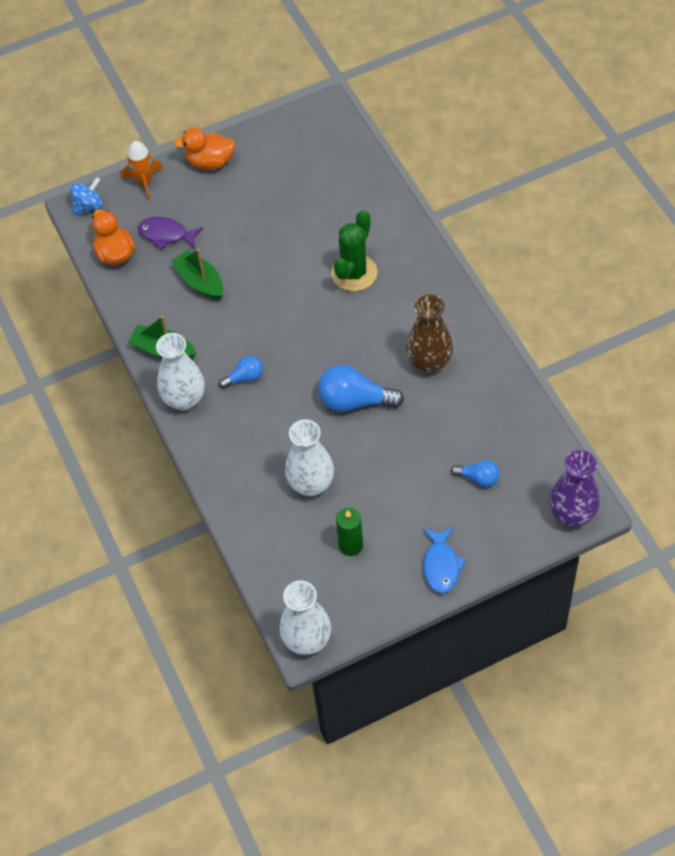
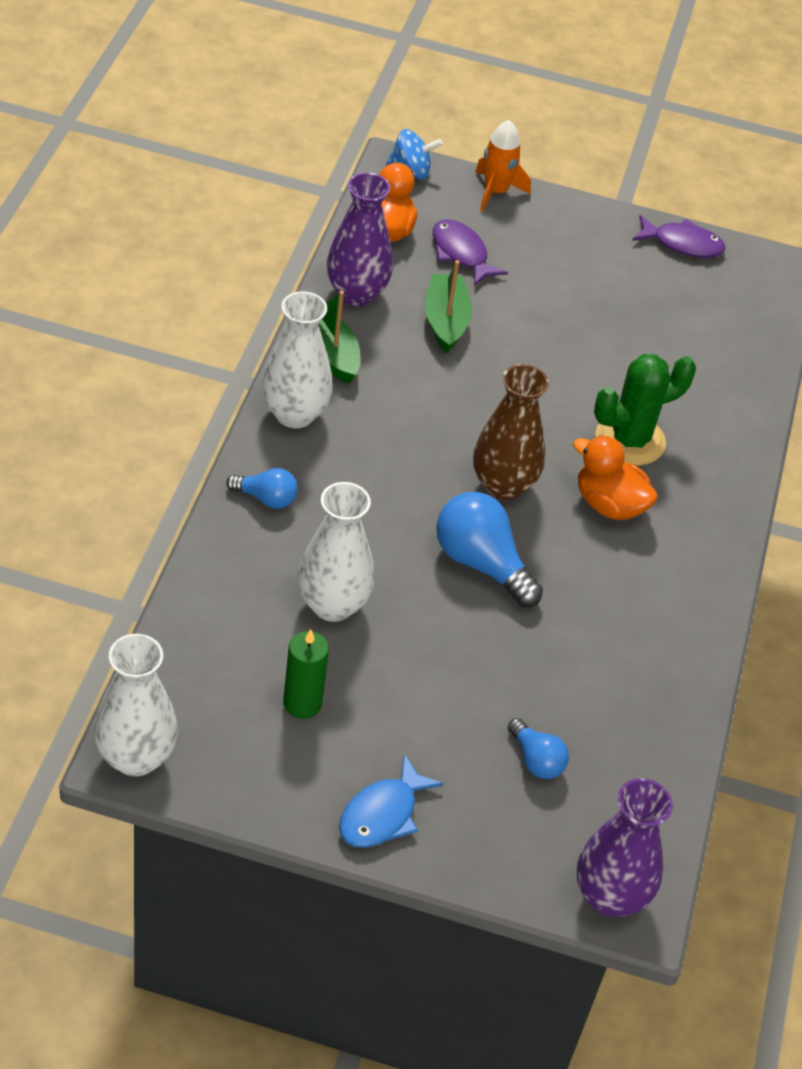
camera: 30 degrees right, 10 degrees down
orange duck [173,128,235,169] -> orange duck moved to [573,435,658,520]
blue light bulb [219,356,263,389] -> blue light bulb moved to [226,468,298,509]
brown vase [406,294,453,373] -> brown vase moved to [473,364,549,500]
none -> purple vase [327,172,393,306]
none -> purple fish [632,215,725,258]

